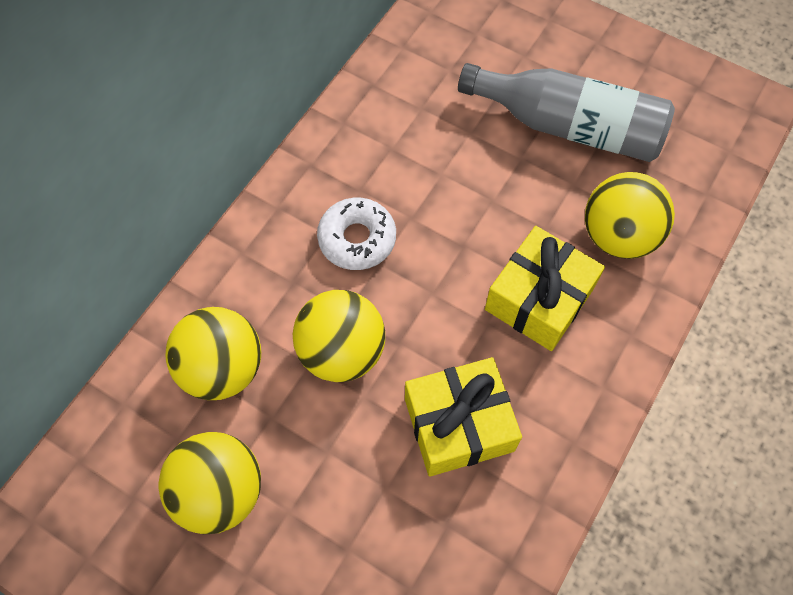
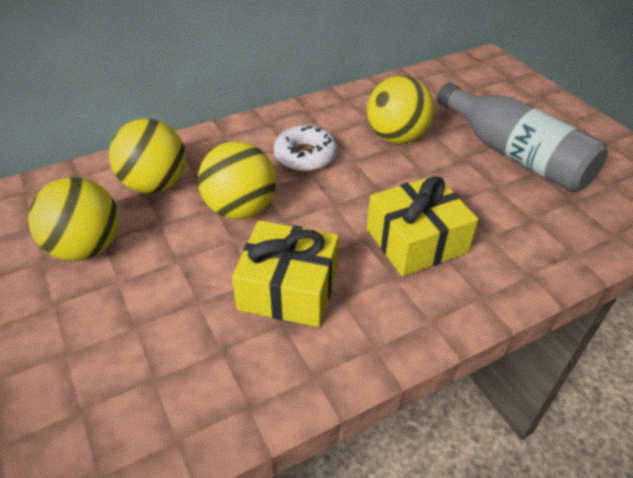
camera: 30 degrees right, 20 degrees down
yellow ball [585,172,675,259] -> yellow ball moved to [367,75,434,144]

